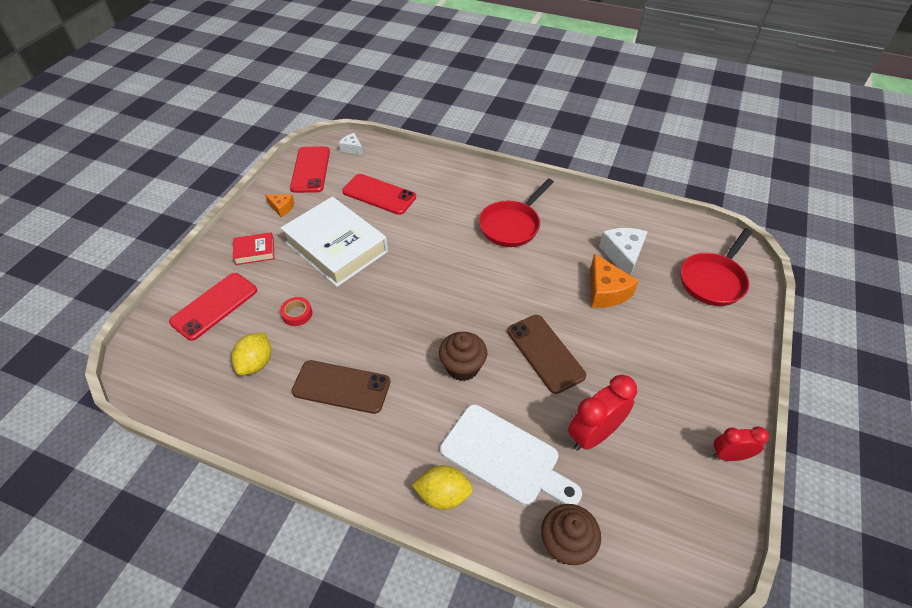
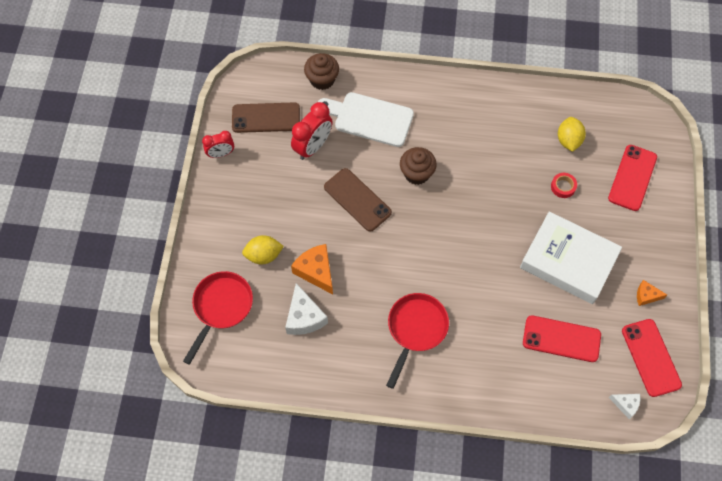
camera: 165 degrees right, 15 degrees up
red book [233,232,275,265] -> none
brown phone [292,360,390,414] -> brown phone moved to [232,102,300,133]
yellow lemon [412,465,473,510] -> yellow lemon moved to [242,235,284,264]

